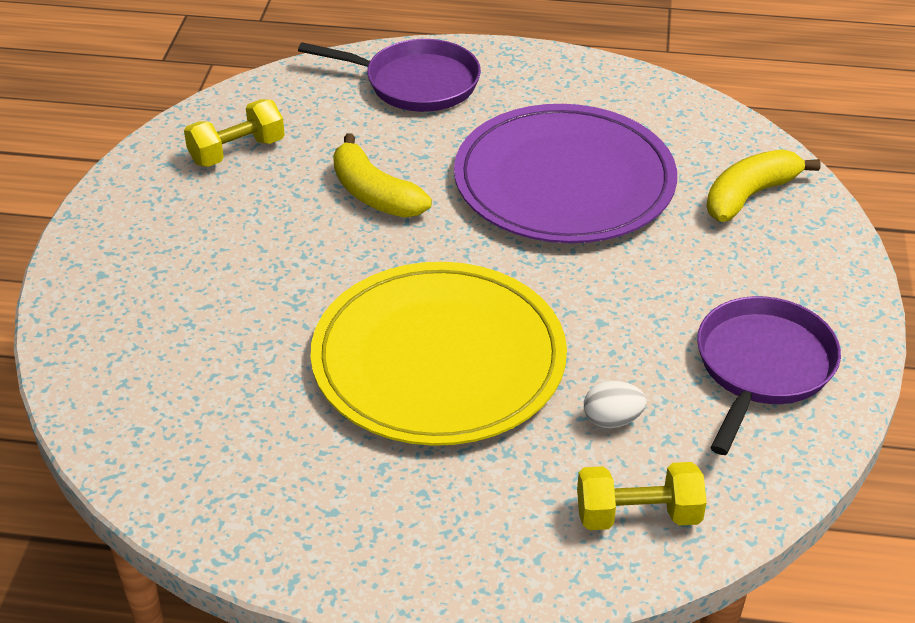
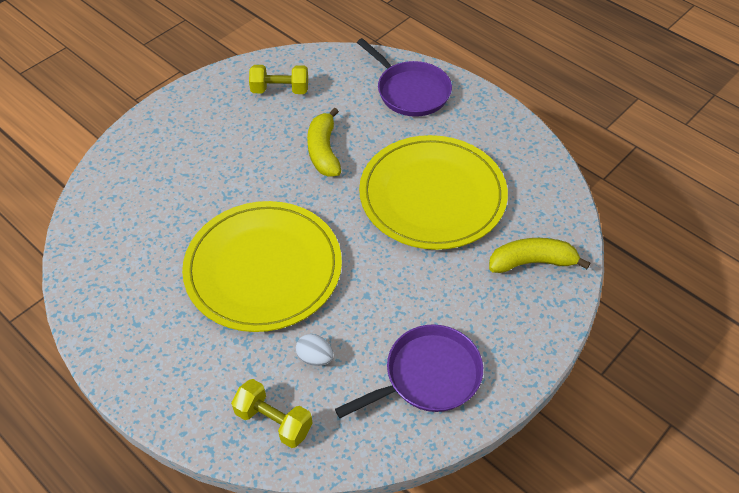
camera: 35 degrees right, 10 degrees up
purple plate [454,104,677,243] -> yellow plate [359,135,508,250]

